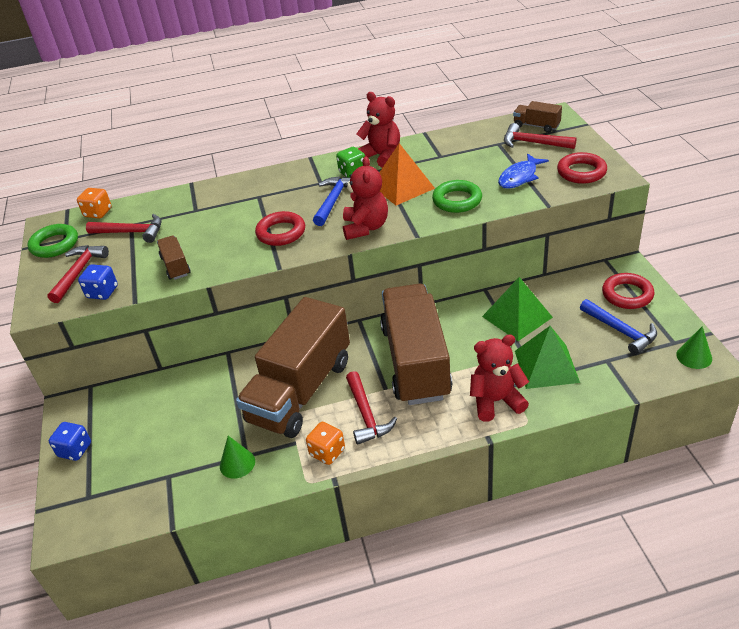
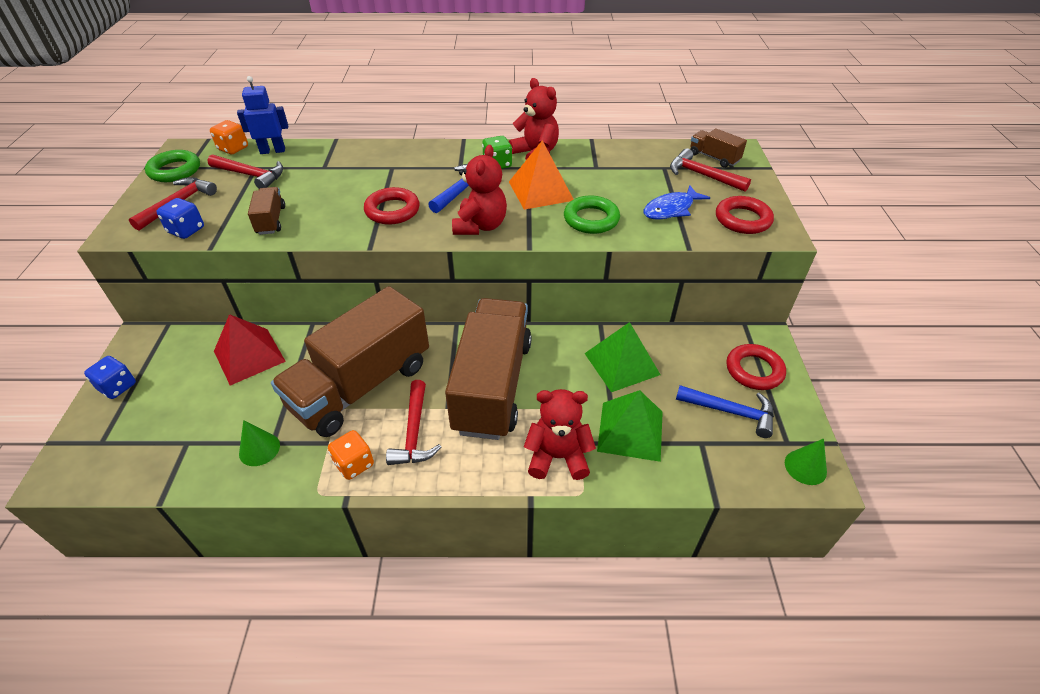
camera: 10 degrees right, 5 degrees up
blue hammer [580,299,657,355] -> blue hammer turned 45 degrees counterclockwise [676,385,774,438]
none -> red pyramid [214,314,286,386]
none -> blue robot [237,76,288,154]

